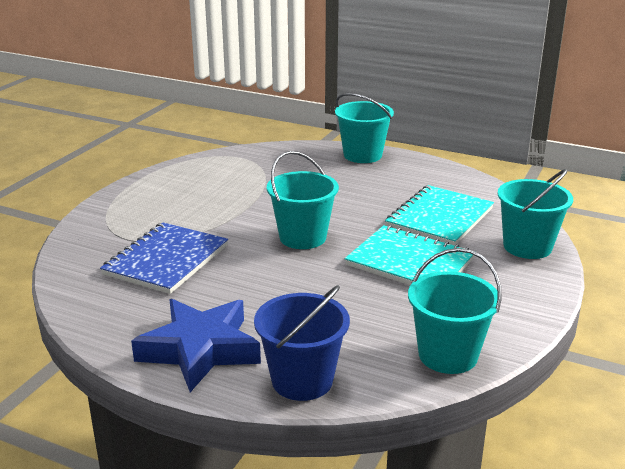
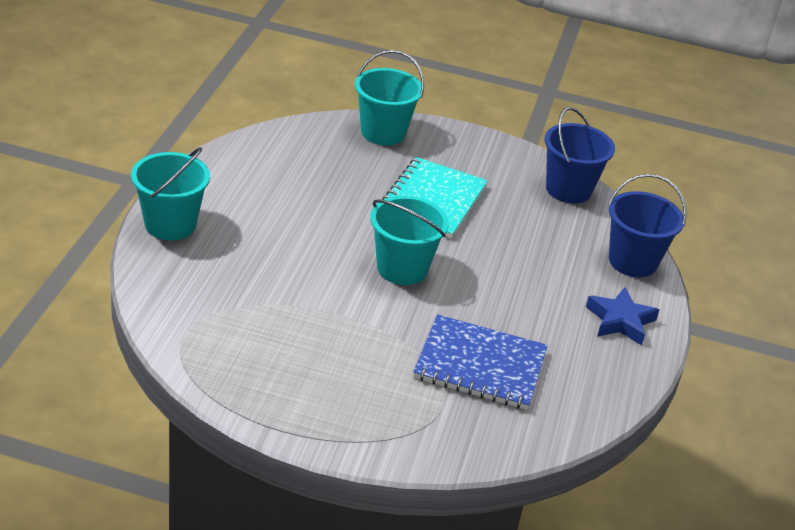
camera: 105 degrees left, 10 degrees up
blue star [131,299,261,392] -> blue star [586,287,659,345], size x0.64
turquoise notebook [385,185,494,246] -> none
turquoise bucket [408,248,502,374] -> blue bucket [544,107,615,204]

